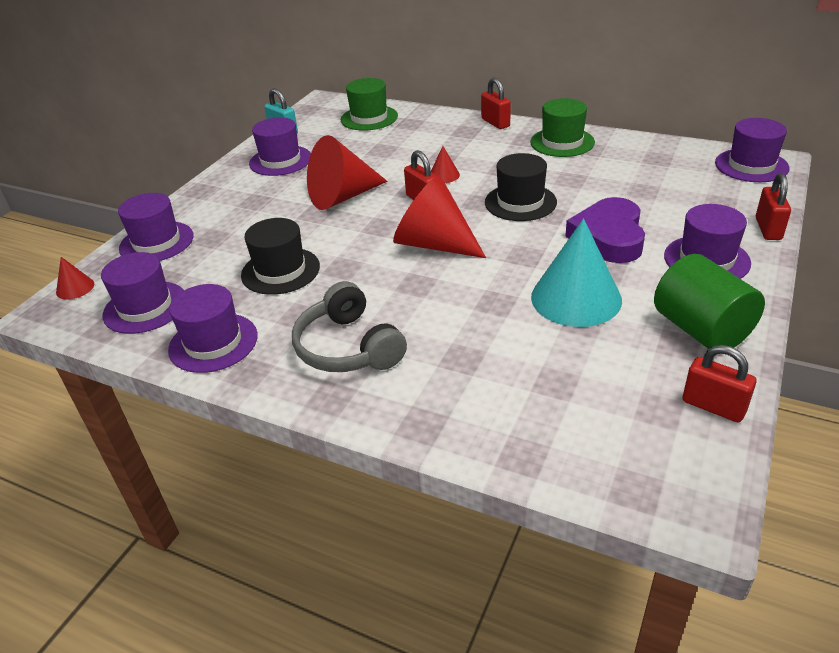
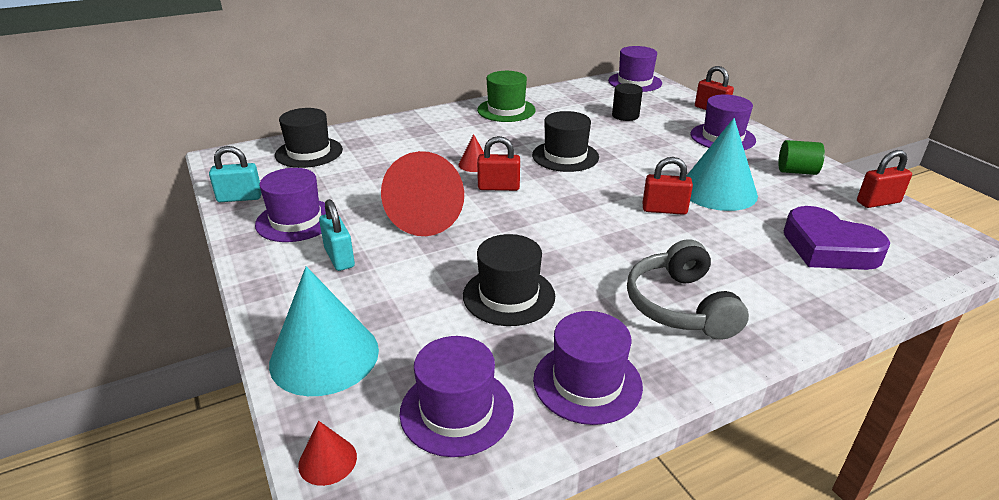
camera: 55 degrees left, 5 degrees down
purple hat [118,193,194,261] -> turquoise cone [269,266,379,396]
grey headphones [292,281,407,372] -> grey headphones turned 75 degrees clockwise [627,239,749,340]
green hat [341,78,398,131] -> black hat [275,108,343,168]
red cone [393,175,486,258] -> none
red padlock [481,78,511,129] -> red padlock moved to [642,157,693,215]
purple heart [565,197,645,263] -> purple heart moved to [784,206,890,270]
green cylinder [654,254,765,349] -> green cylinder [778,140,825,175], size x0.60
none -> turquoise padlock [319,199,355,271]
none -> black cylinder [612,83,643,121]

